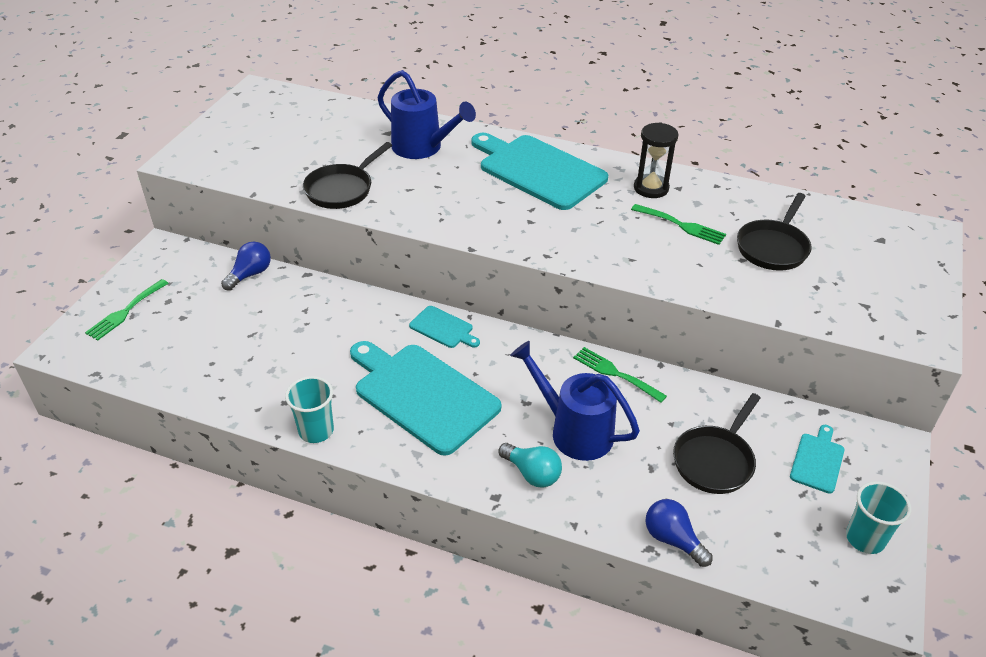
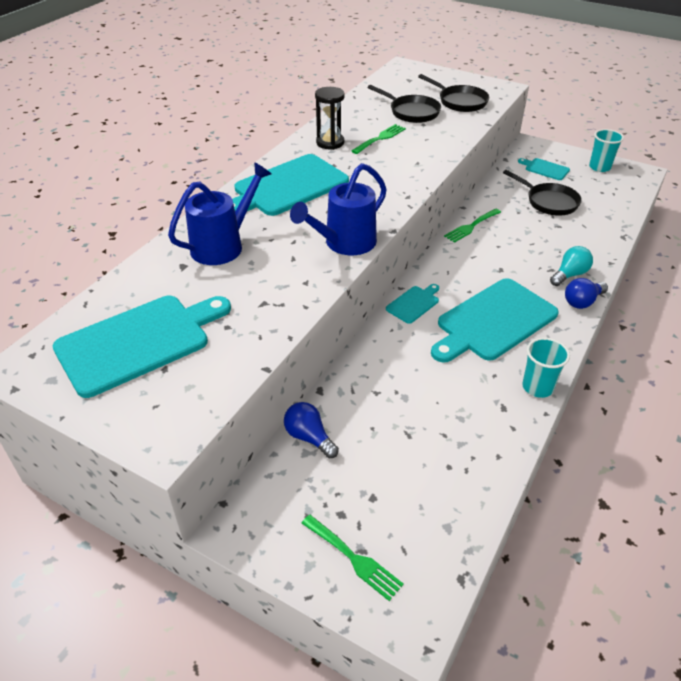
camera: 80 degrees left, 0 degrees up
black pan [303,142,392,209] -> black pan moved to [418,74,489,112]
blue watering can [510,341,640,461] -> blue watering can moved to [290,163,387,255]
blue light bulb [646,499,713,567] -> blue light bulb moved to [565,278,608,309]
none -> turquoise cutting board [53,296,231,398]

